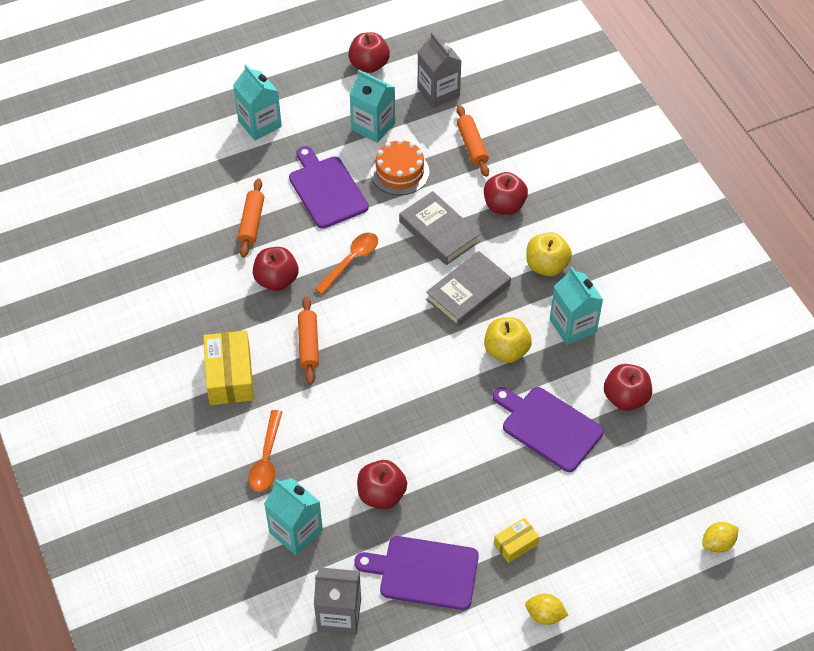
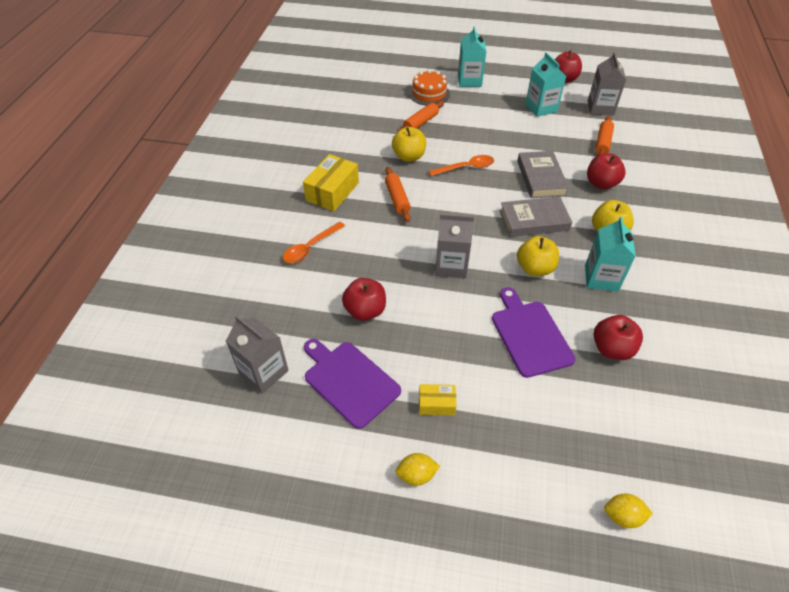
camera: 35 degrees right, 5 degrees down
red apple [253,247,298,291] -> yellow apple [392,127,426,162]
turquoise carton [264,478,323,556] -> none
purple cutting board [289,146,369,229] -> none
orange rolling pin [298,296,319,385] -> orange rolling pin turned 45 degrees counterclockwise [385,167,411,222]
orange cake [370,139,429,195] -> orange cake moved to [408,69,450,106]
yellow lemon [525,594,568,625] -> yellow lemon turned 60 degrees counterclockwise [396,453,440,486]
none -> grey carton [435,214,474,278]

